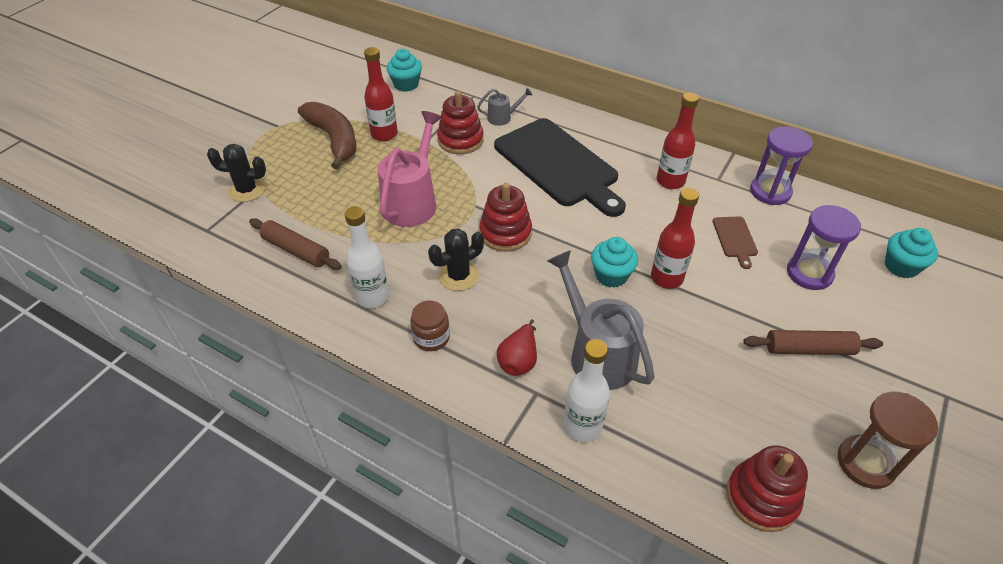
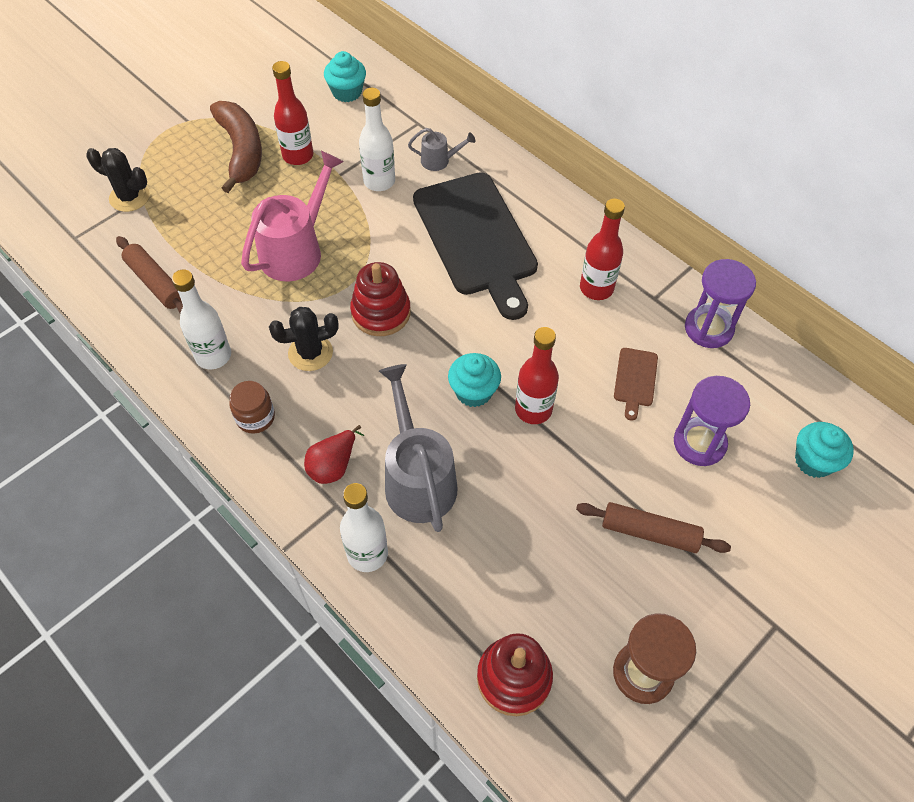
camera: 15 degrees right, 10 degrees up
red stacking toy [437,91,484,154] -> white bottle [359,88,395,191]

